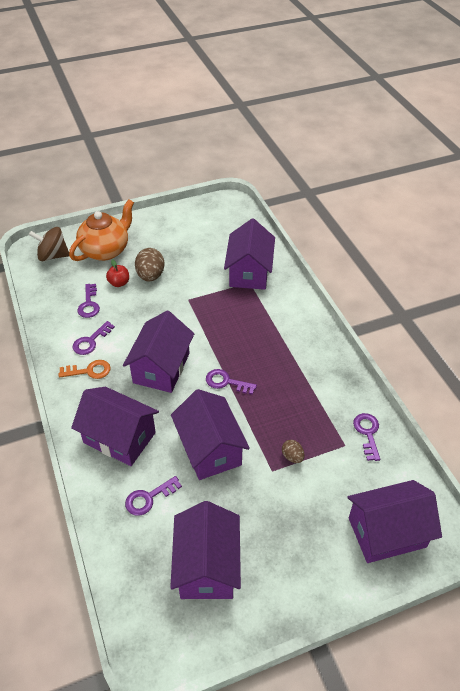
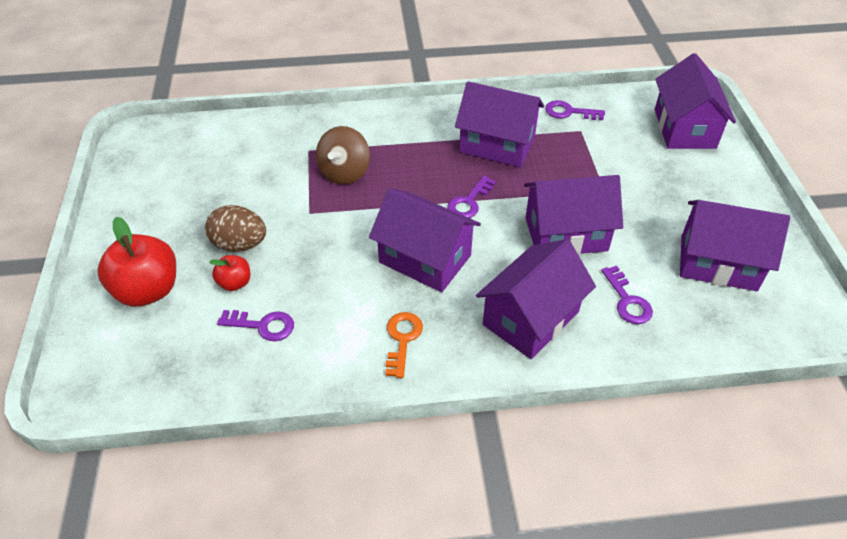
camera: 75 degrees left, 0 degrees up
brown spinning top [29,227,69,261] -> brown spinning top moved to [316,126,370,185]
orange teapot [69,199,134,261] -> red apple [97,217,176,307]
purple key [73,321,115,355] -> none
purple house [224,218,275,290] -> purple house moved to [455,81,544,168]
brown egg [282,440,304,463] -> none

